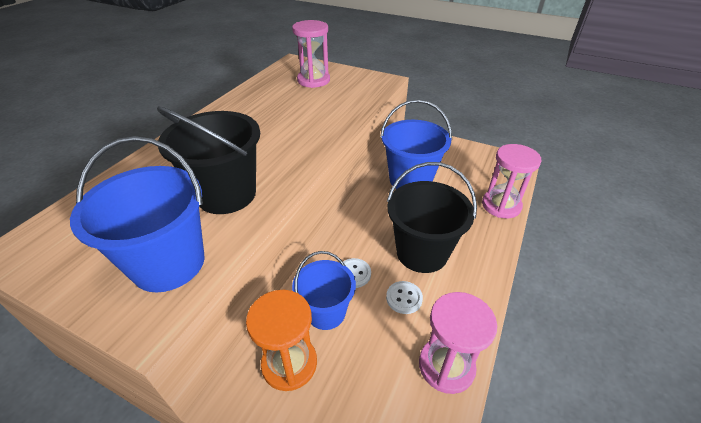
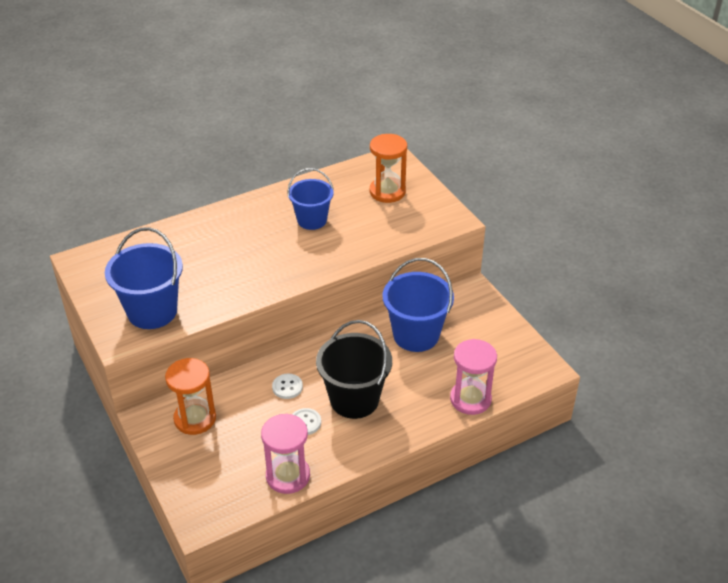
camera: 35 degrees right, 0 degrees up
black bucket [157,106,260,214] -> none
pink hourglass [292,20,330,88] -> orange hourglass [370,134,407,203]
blue bucket [292,251,356,330] -> blue bucket moved to [287,168,334,230]

